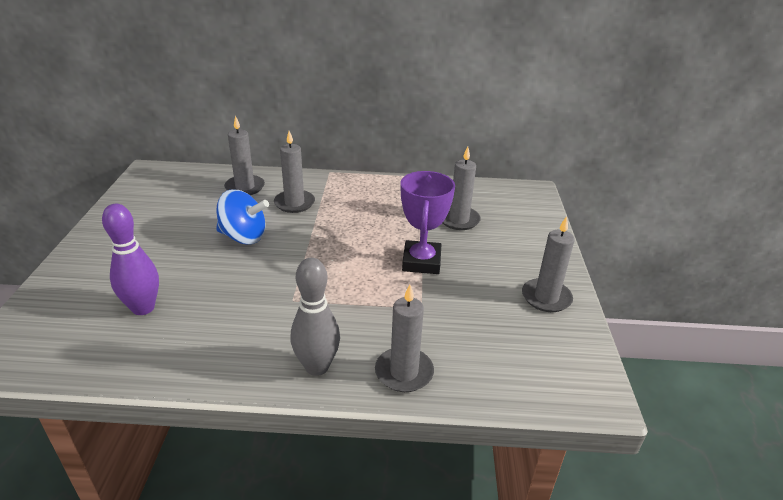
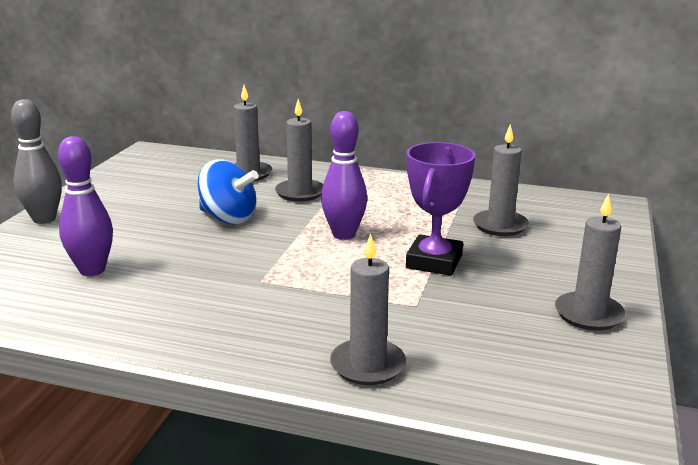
camera: 15 degrees right, 10 degrees down
grey bowling pin [290,258,340,376] -> grey bowling pin moved to [11,99,62,224]
none -> purple bowling pin [321,111,367,240]

